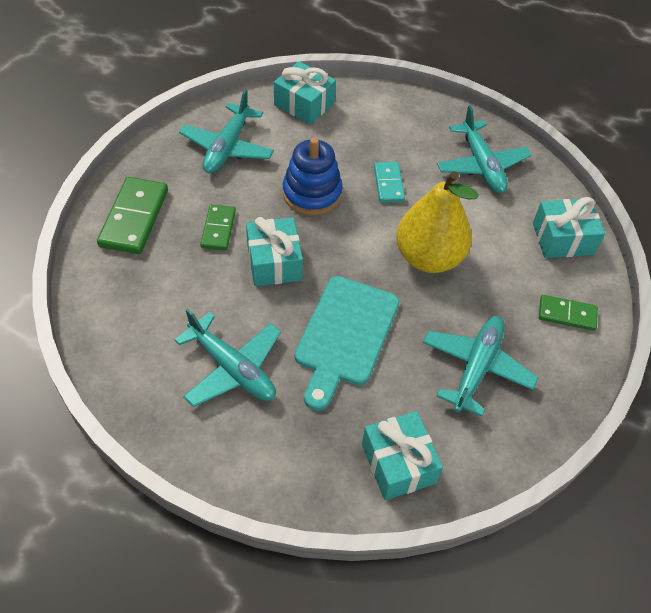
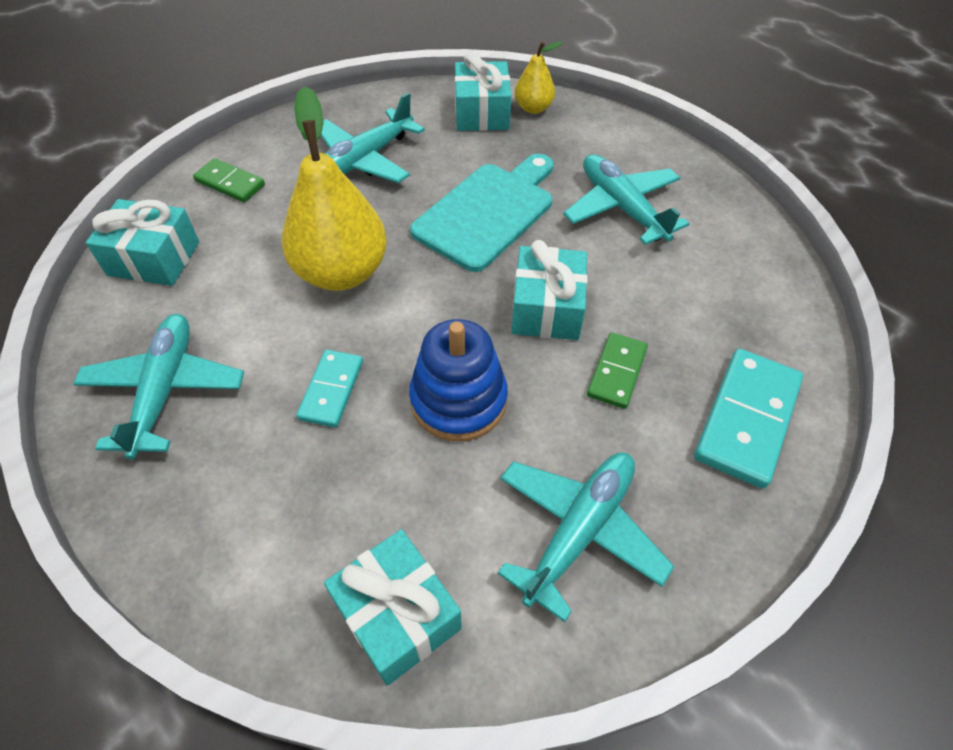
camera: 160 degrees left, 0 degrees up
green domino [97,177,168,254] -> turquoise domino [694,349,803,488]
none -> yellow pear [515,41,563,114]

